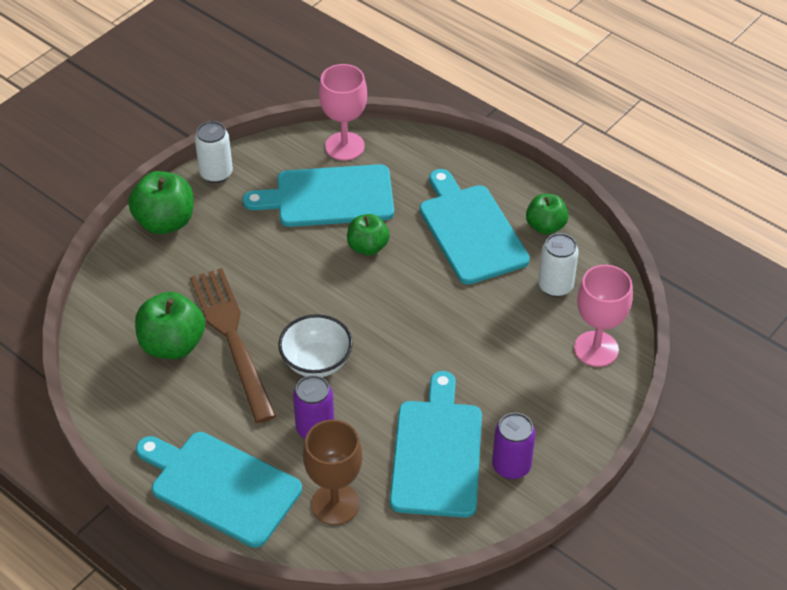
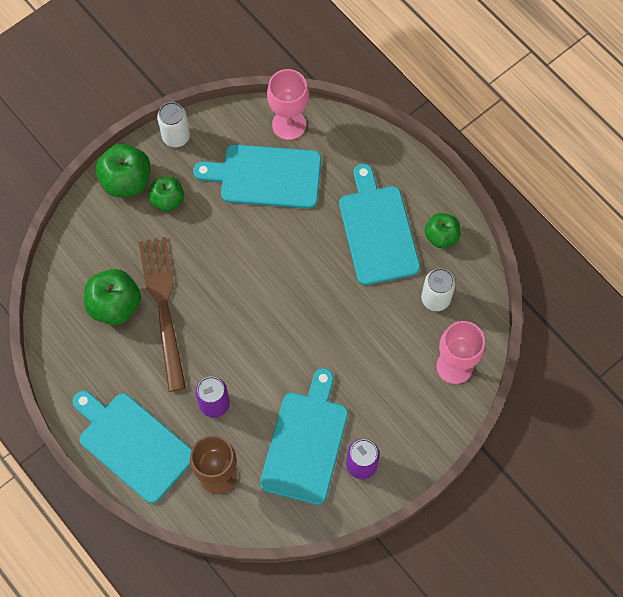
camera: 10 degrees right, 20 degrees up
white bowl [278,314,353,377] -> none
green apple [347,214,390,255] -> green apple moved to [148,177,184,212]

